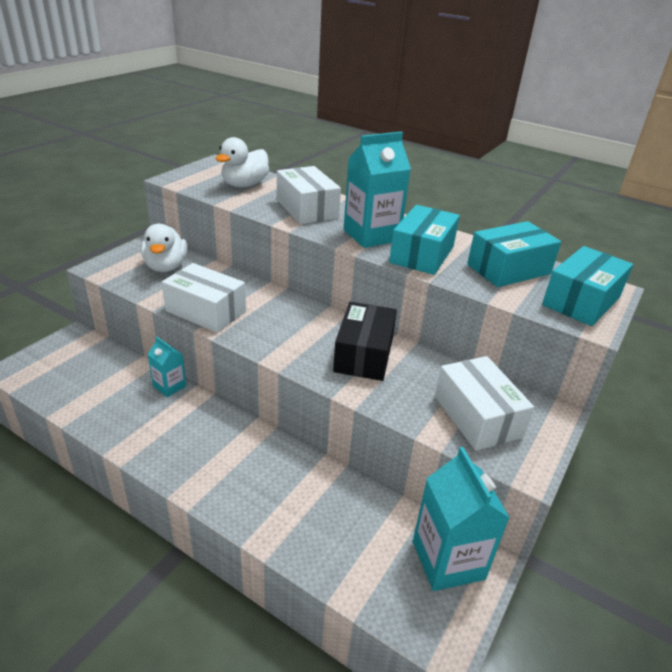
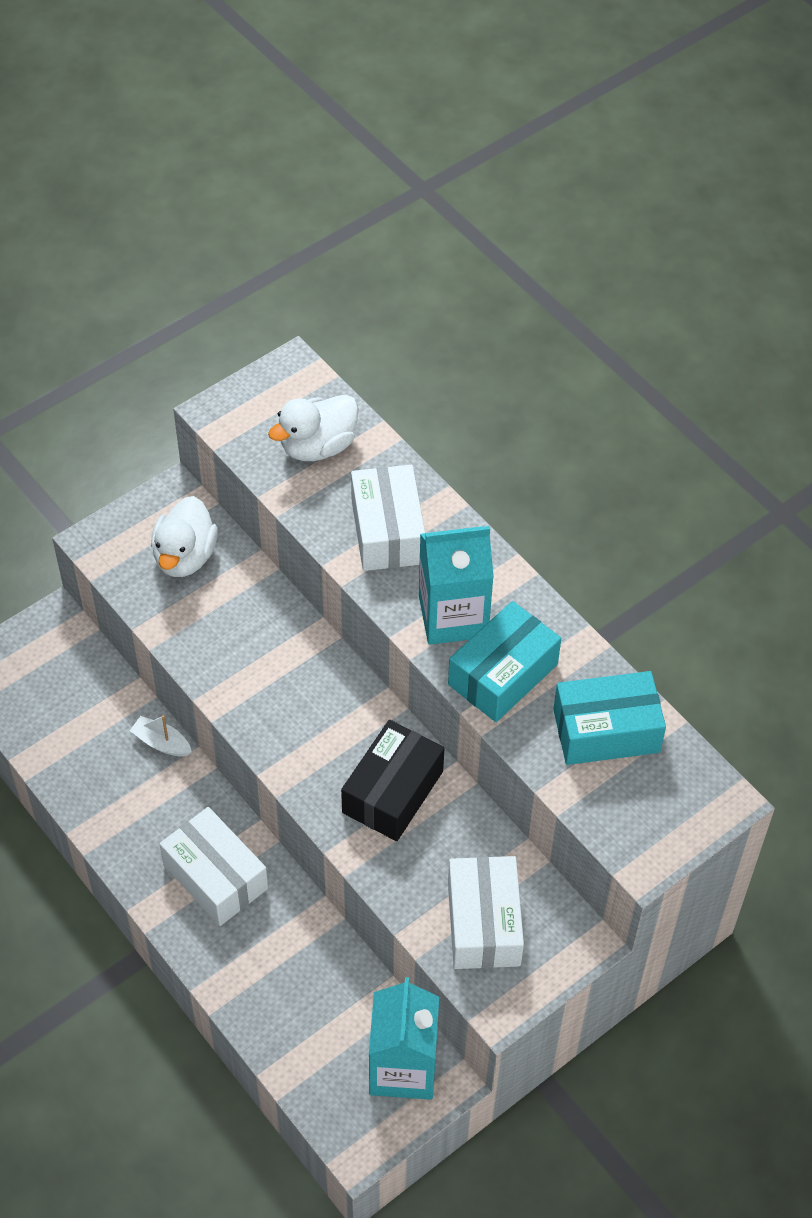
camera: 20 degrees right, 20 degrees up
turquoise carton [147,336,186,397] -> white boat [130,715,192,757]
white box [162,263,246,333] -> white box moved to [159,807,268,926]
turquoise box [542,246,633,326] -> none

